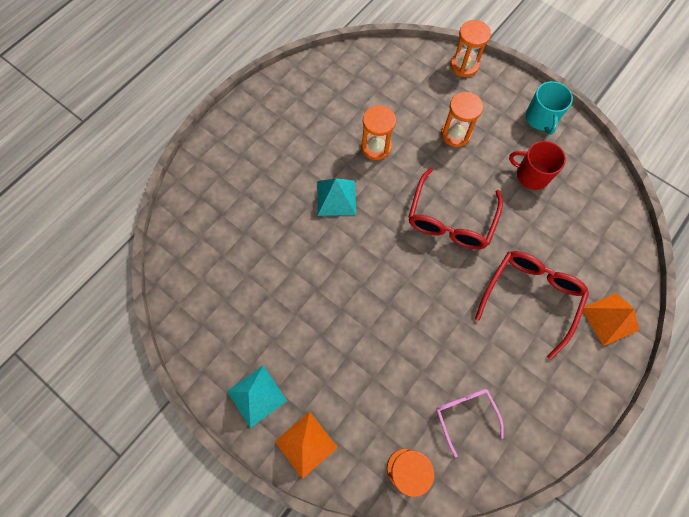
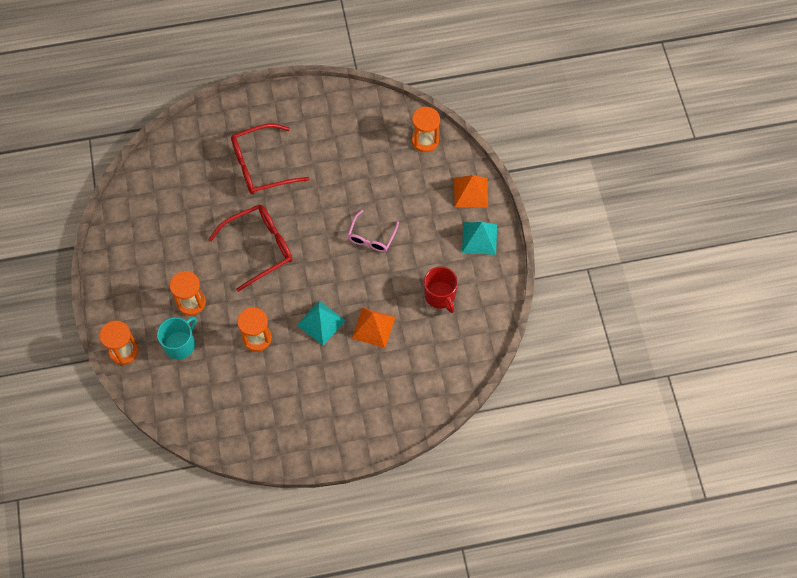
camera: 140 degrees left, 5 degrees down
pink glasses [436,389,504,457] -> pink glasses moved to [348,210,399,252]
red mug [509,141,566,190] -> red mug moved to [424,266,458,313]
turquoise mug [526,81,573,135] -> turquoise mug moved to [157,317,197,360]
orange pyramid [583,293,639,346] -> orange pyramid moved to [352,308,396,348]

